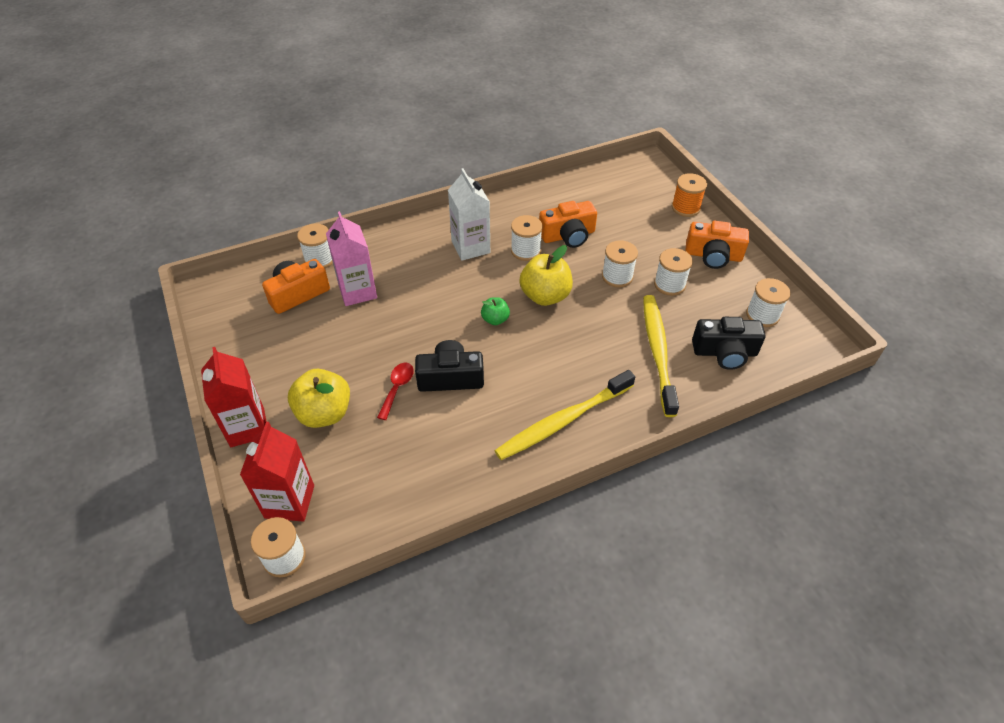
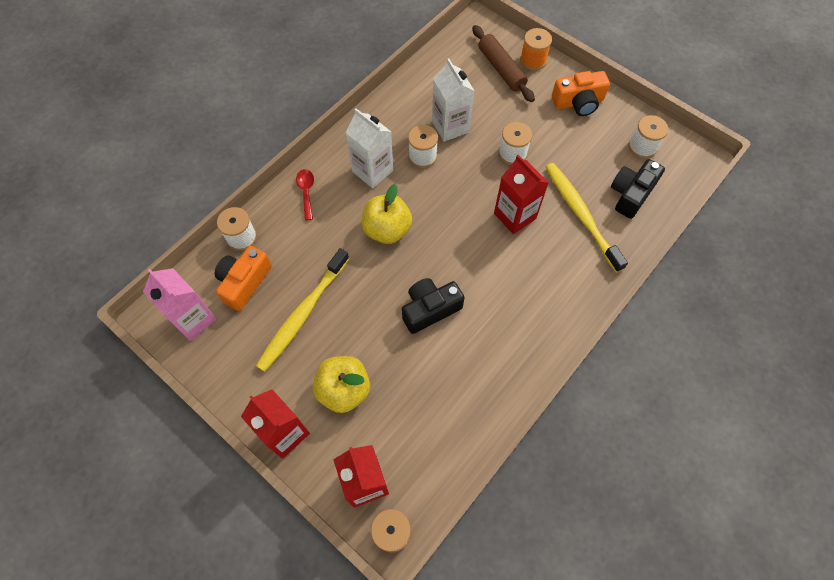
camera: 25 degrees left, 15 degrees up
pink carton [326,211,377,306] -> pink carton moved to [143,268,216,341]
red spoon [377,363,414,420] -> red spoon moved to [296,169,314,220]
green apple [481,297,510,325] -> none
yellow toothbrush [494,370,635,460] -> yellow toothbrush moved to [256,248,349,372]
yellow apple [519,245,573,306] -> yellow apple moved to [362,184,412,244]
orange camera [539,201,597,248] -> white carton [432,58,474,142]
white spool [654,248,693,296] -> none
black camera [692,317,765,370] -> black camera turned 150 degrees clockwise [611,159,665,219]
none -> brown rolling pin [472,25,535,102]
none -> red carton [494,155,549,234]

